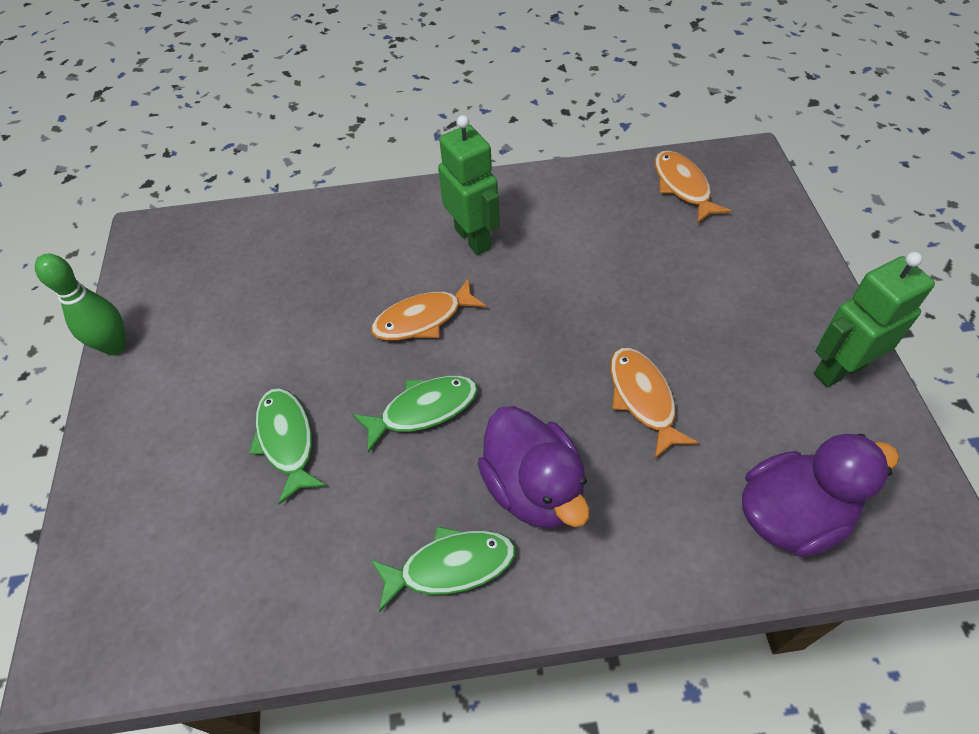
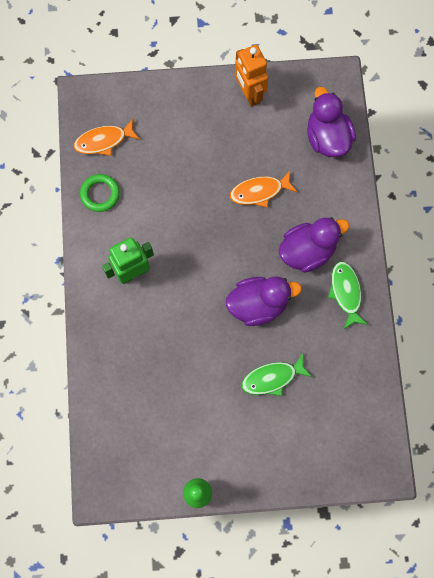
camera: 90 degrees left, 20 degrees up
green fish [352,376,478,453] -> purple duck [226,277,302,326]
orange fish [371,278,487,341] -> none
green robot [814,252,935,387] -> orange robot [235,45,268,107]
none -> green ring [80,174,120,212]

